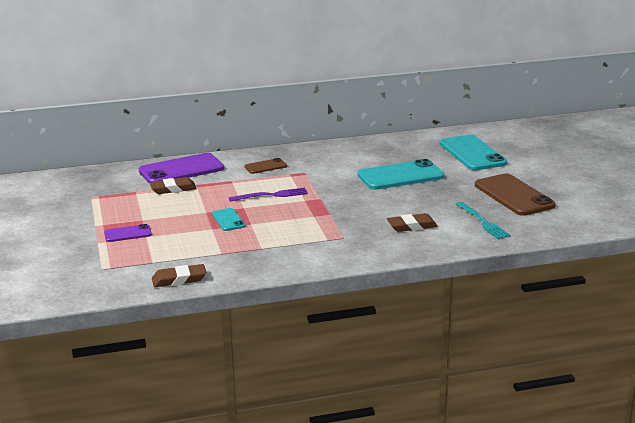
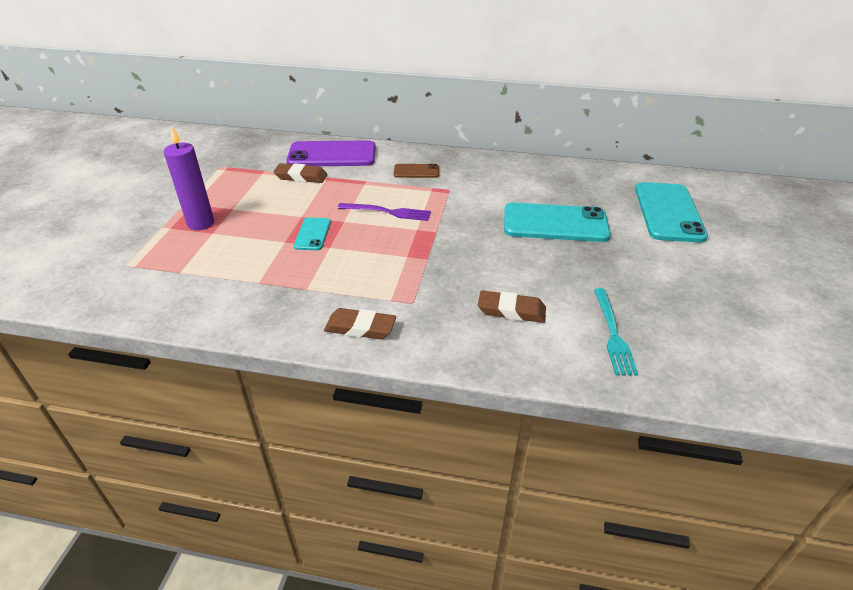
camera: 25 degrees right, 15 degrees up
purple phone [104,224,152,242] -> purple candle [164,126,214,230]
brown eraser [152,264,207,287] -> brown eraser moved to [324,308,396,339]
brown phone [475,173,556,216] -> none

